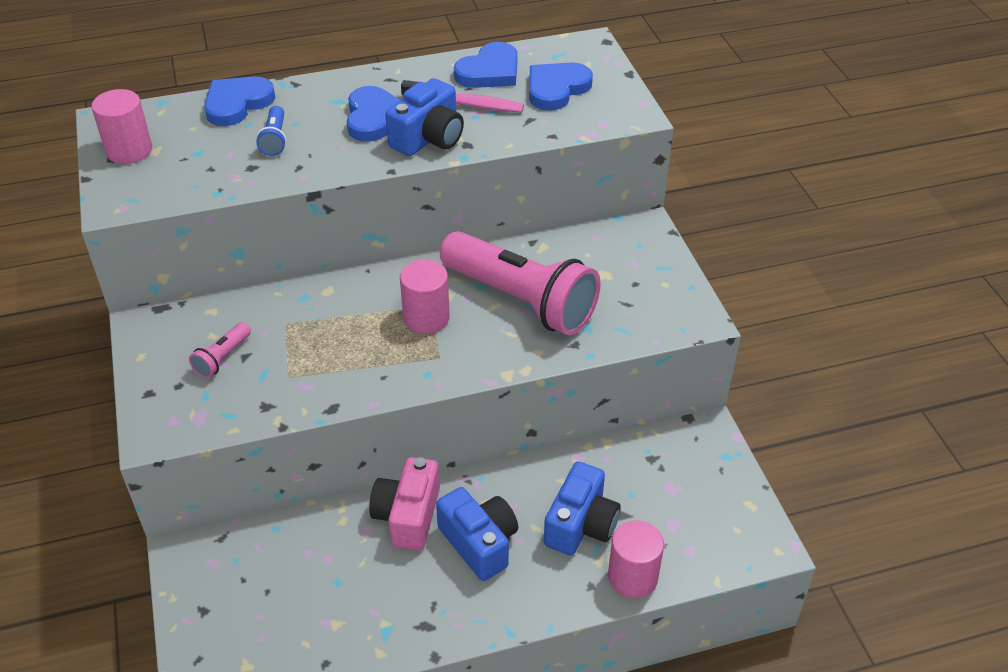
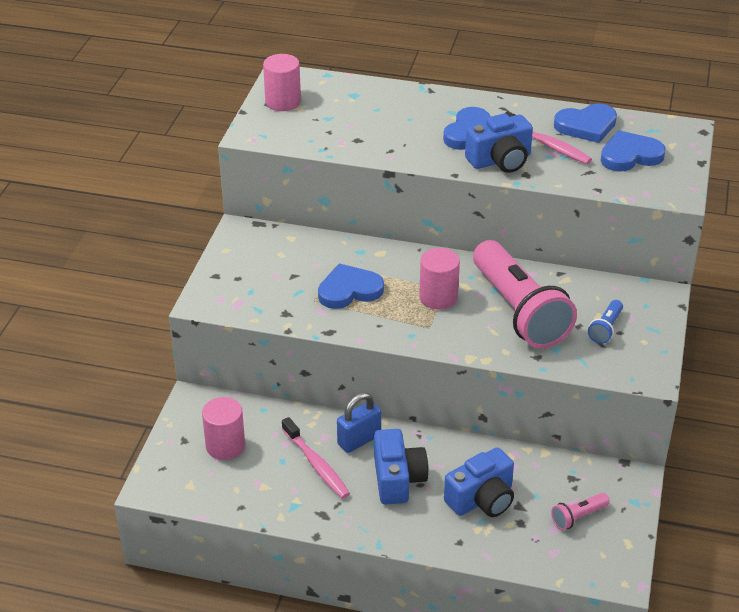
camera: 30 degrees right, 5 degrees down
pink flashlight [189,322,251,378] -> pink flashlight moved to [551,493,610,530]
blue heart [204,77,275,126] -> blue heart moved to [318,263,384,309]
blue flashlight [256,106,286,156] -> blue flashlight moved to [588,300,623,344]
pink camera [369,457,440,550] -> blue padlock [337,392,381,453]
pink cylinder [608,520,664,598] -> pink cylinder moved to [202,397,245,460]
none -> pink toothbrush [282,417,350,499]

